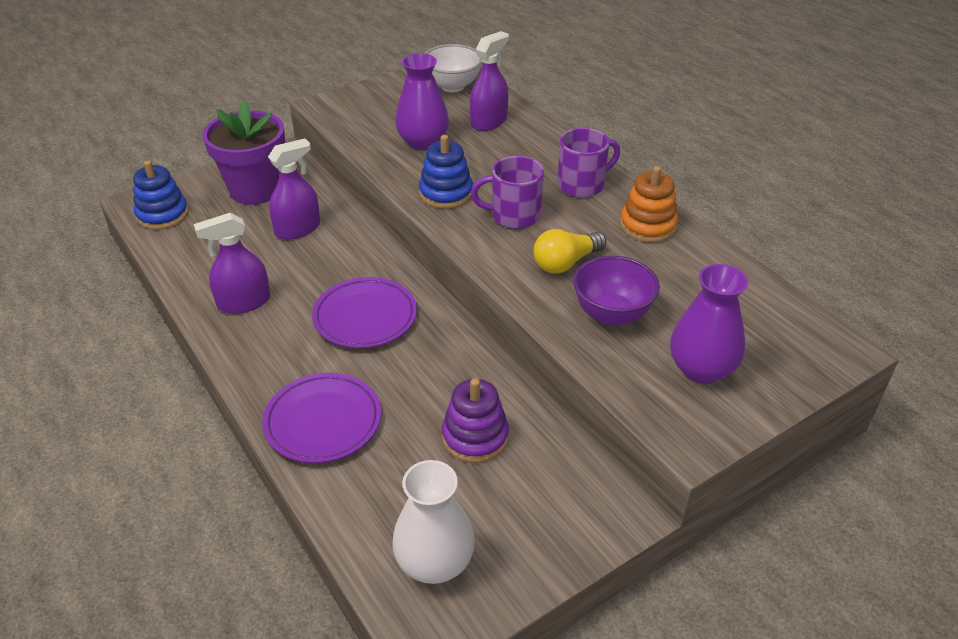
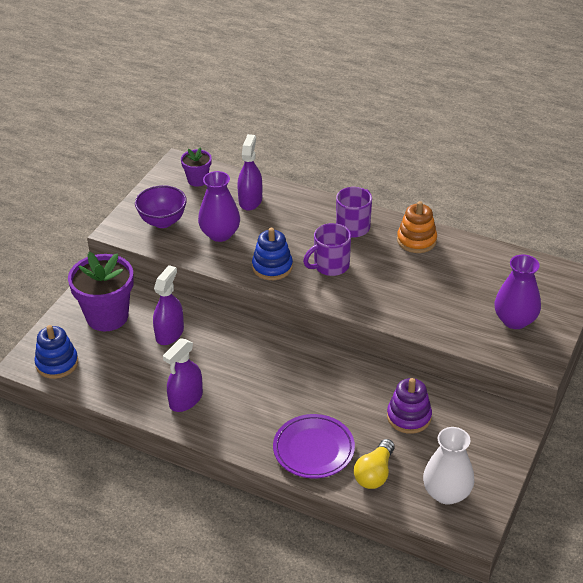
camera: 30 degrees left, 0 degrees up
purple plate [312,277,417,348] -> none
white bowl [424,44,482,92] -> purple flower pot [181,147,212,187]
yellow light bulb [534,229,607,274] -> yellow light bulb moved to [354,439,395,489]
purple bowl [574,256,660,326] -> purple bowl moved to [135,185,187,228]

